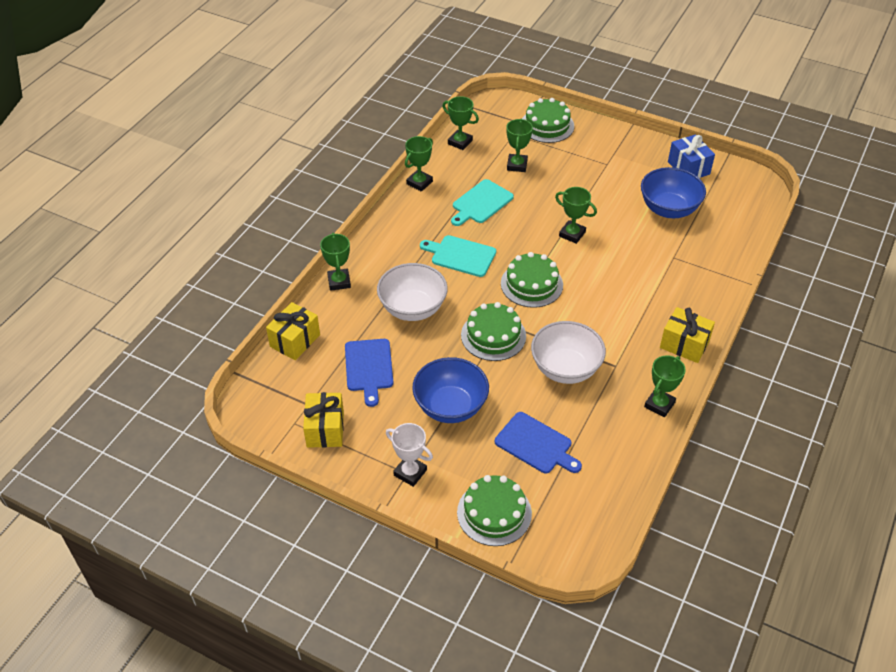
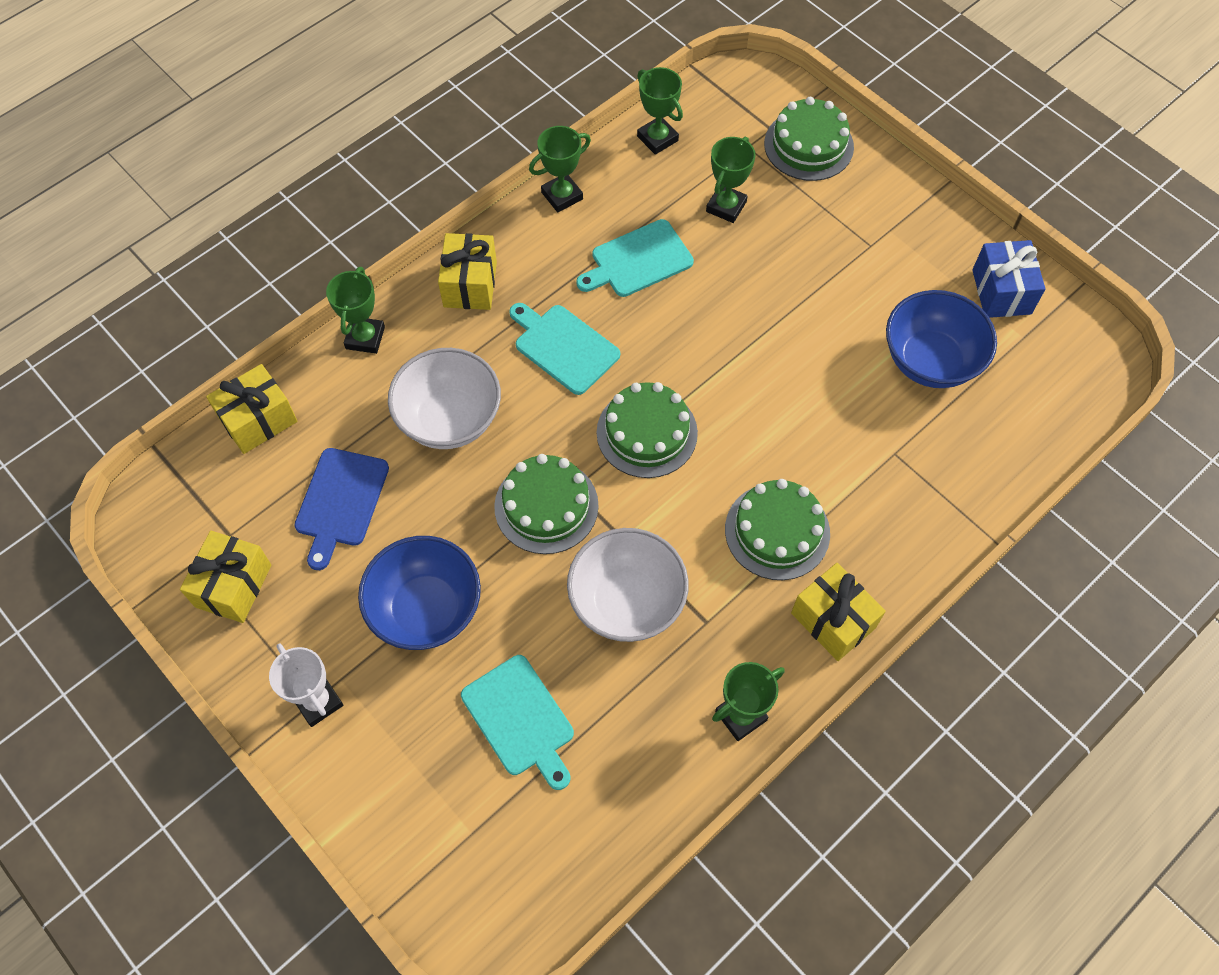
camera: 20 degrees right, 15 degrees up
green cake [457,475,532,546] -> green cake moved to [725,479,830,580]
blue cutting board [495,412,582,474] -> turquoise cutting board [461,655,574,790]
green trophy [555,187,597,244] -> none
none -> yellow gift [438,233,497,310]

